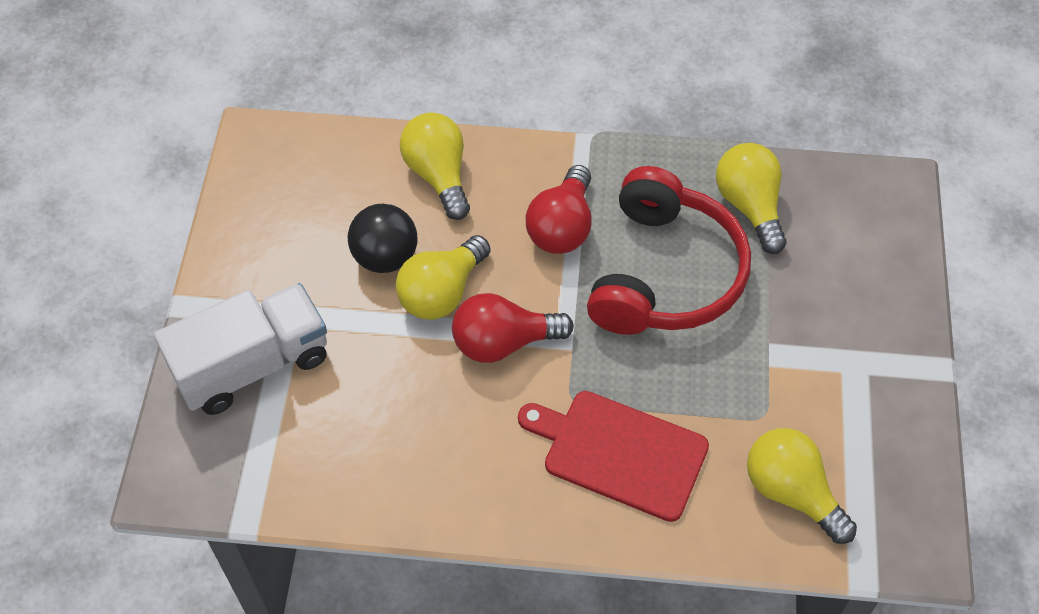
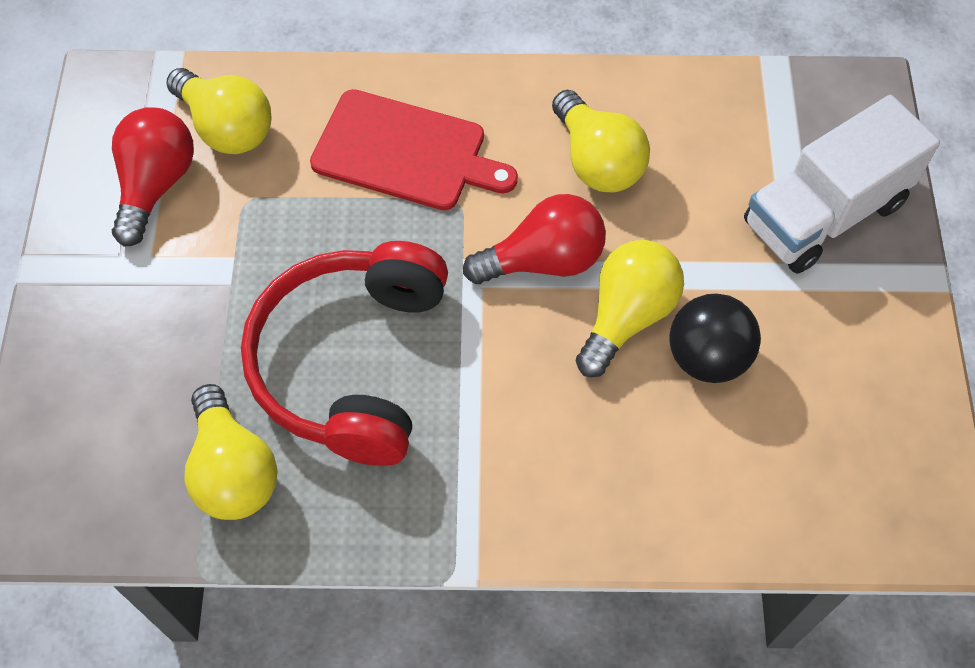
camera: 175 degrees right, 5 degrees up
yellow light bulb [400,112,470,220] -> yellow light bulb moved to [552,90,650,192]
red light bulb [526,165,592,254] -> red light bulb moved to [112,107,194,247]

